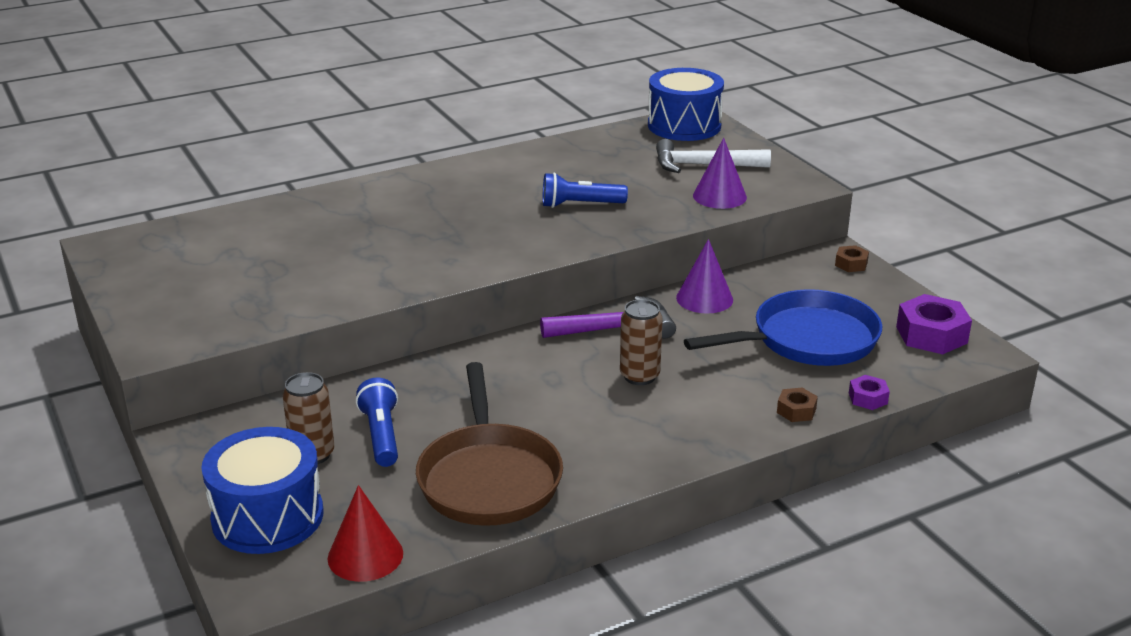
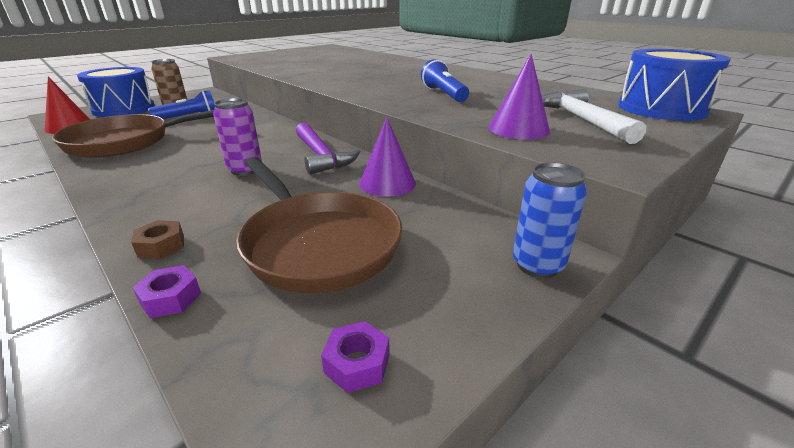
camera: 75 degrees right, 0 degrees up
brown can [620,299,663,385] -> purple can [213,98,262,176]
blue pan [684,289,882,366] -> brown pan [236,157,402,293]
brown nut [835,245,869,272] -> blue can [513,162,587,278]
purple nut [896,294,972,354] -> purple nut [321,321,390,393], size x0.53

